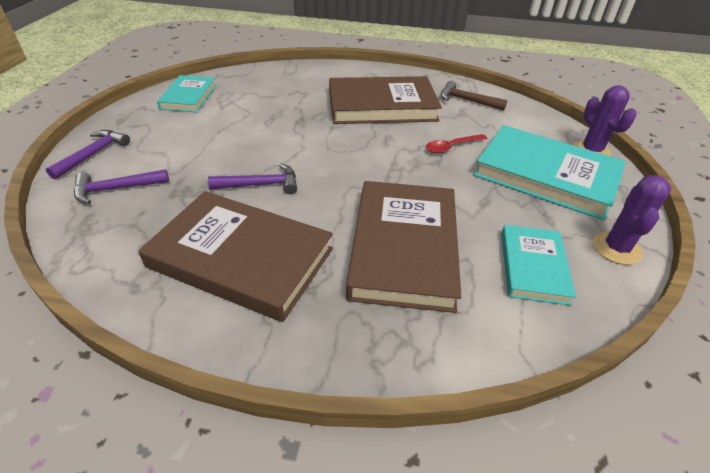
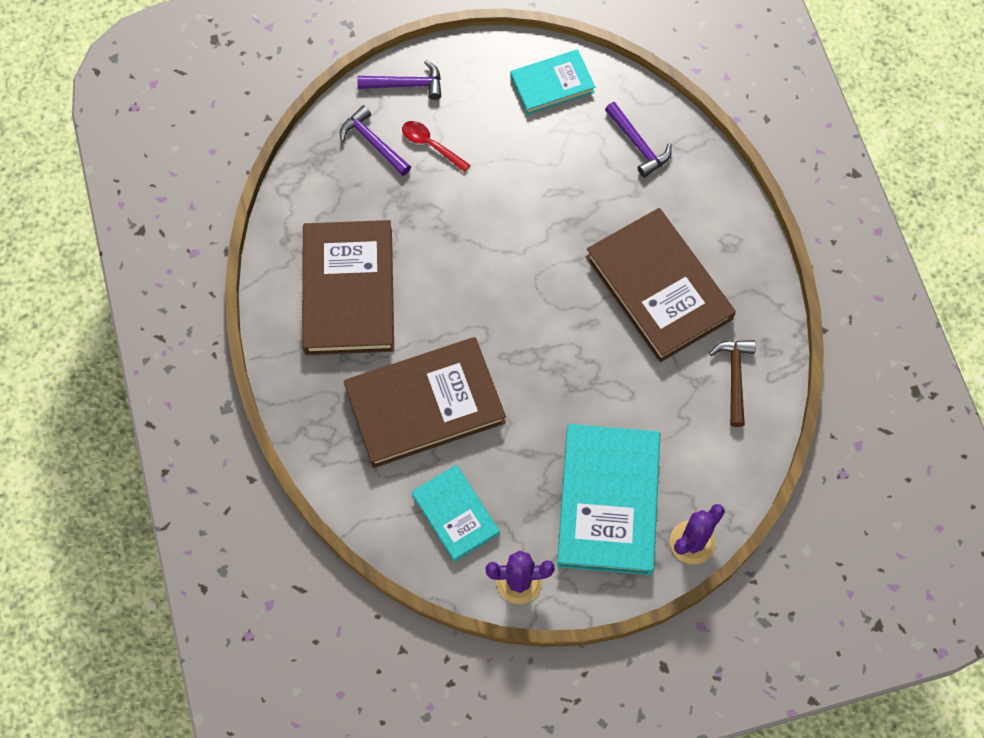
camera: 65 degrees right, 25 degrees up
purple hammer [208,163,297,194] -> purple hammer moved to [605,102,672,178]
red spoon [426,134,487,153] -> red spoon moved to [402,121,470,172]
turquoise book [501,225,576,306] -> turquoise book turned 75 degrees clockwise [411,465,500,562]

